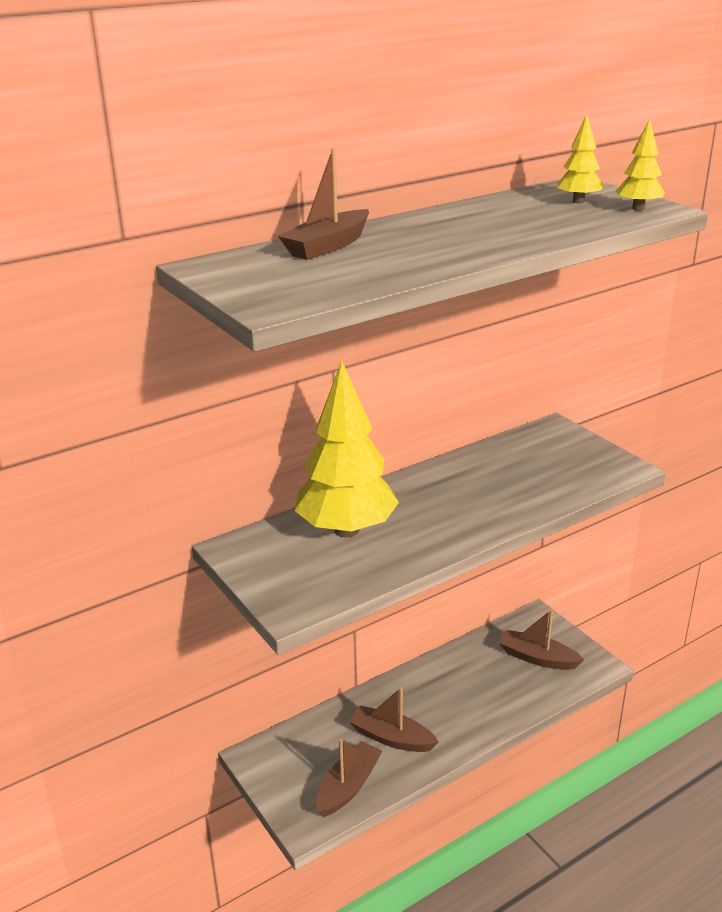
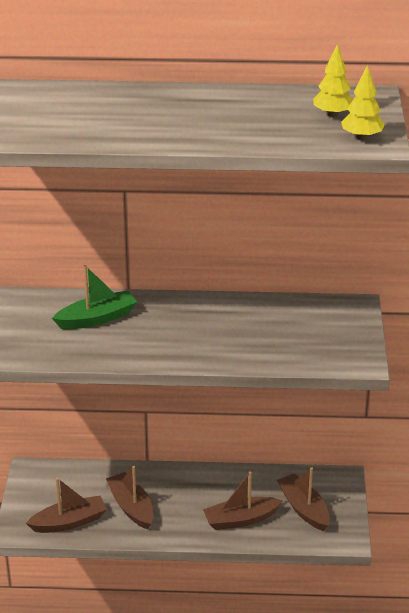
camera: 35 degrees right, 5 degrees up
brown boat [278,148,369,260] -> brown boat moved to [203,471,283,530]
yellow tree [294,361,399,537] -> green boat [52,265,137,329]

